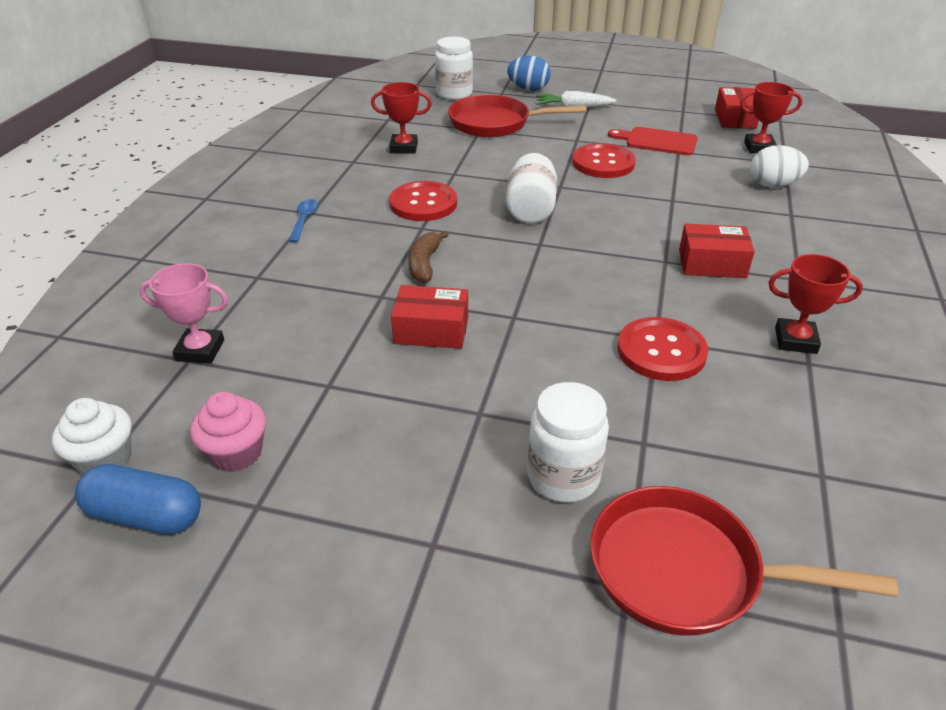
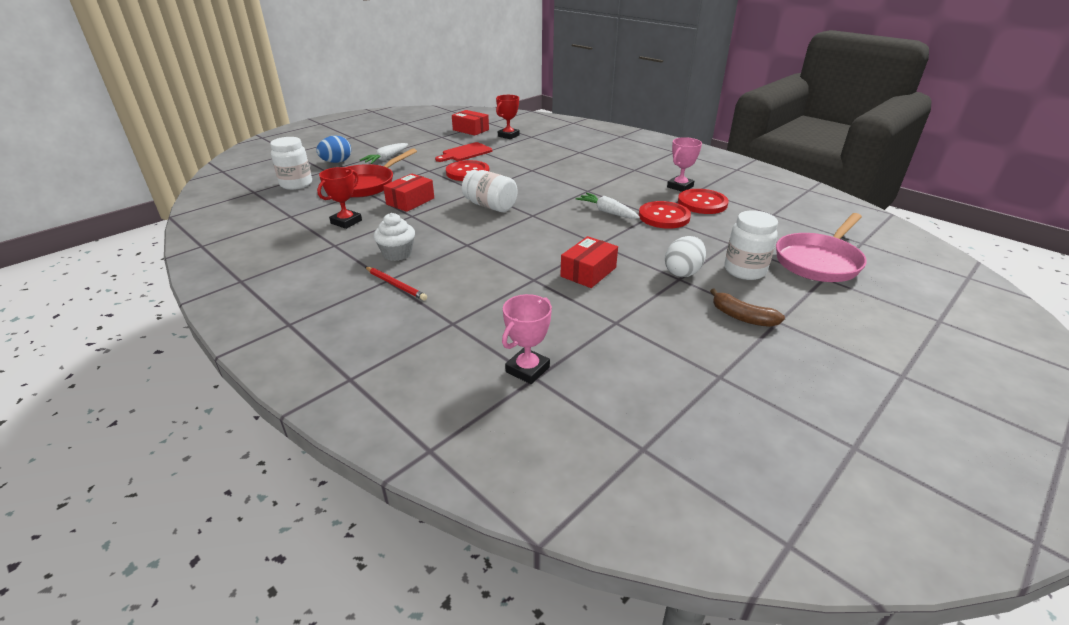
camera: 60 degrees left, 5 degrees down
white cupcake [52,398,131,475] -> white cupcake moved to [374,213,415,261]
blue capsule [75,464,201,535] -> none
pink cupcake [190,392,266,472] -> none
blue spoon [289,199,319,243] -> red pencil [365,267,427,301]
red button [389,181,457,221] -> red button moved to [678,189,729,214]
brown banana [408,230,449,283] -> brown banana moved to [710,288,785,327]
red pan [591,486,898,636] -> pink pan [776,213,867,282]
red box [679,224,755,278] -> red box moved to [383,173,434,212]
white egg [750,145,809,187] -> white egg moved to [665,236,706,277]
red trophy [768,254,863,354] -> pink trophy [667,137,702,192]
none -> white carrot [575,193,640,219]

